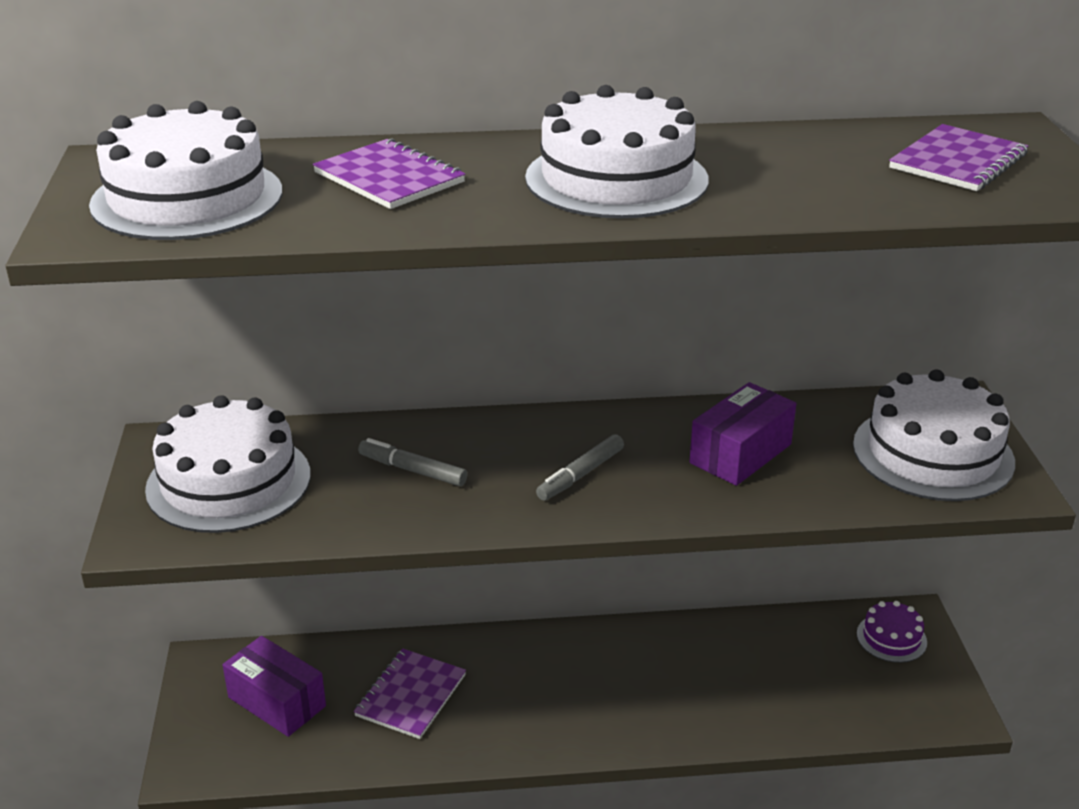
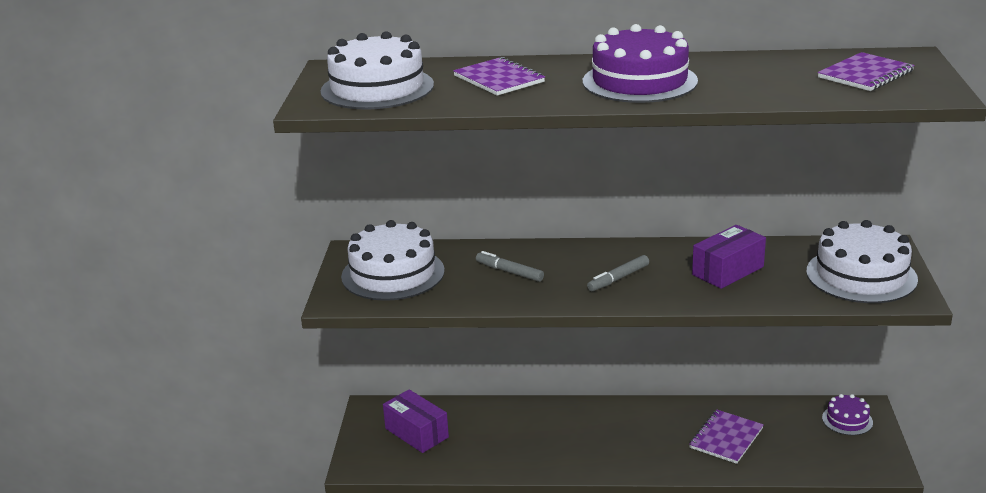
camera: 10 degrees right, 5 degrees down
purple notebook [354,648,466,739] -> purple notebook moved to [689,410,764,464]
white cake [525,85,709,219] -> purple cake [583,24,698,103]

